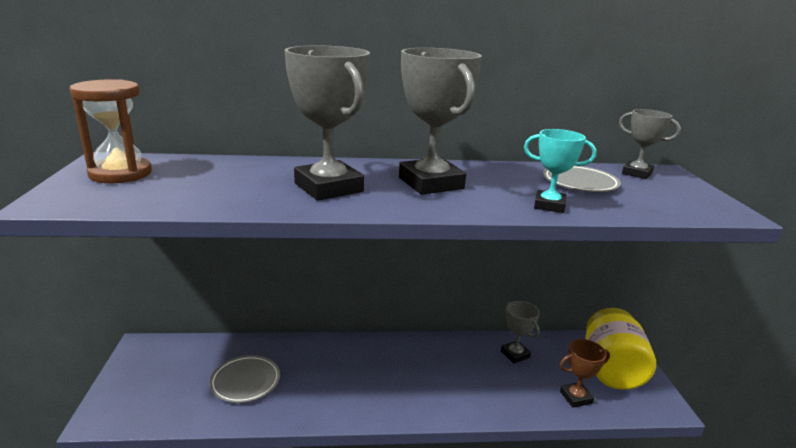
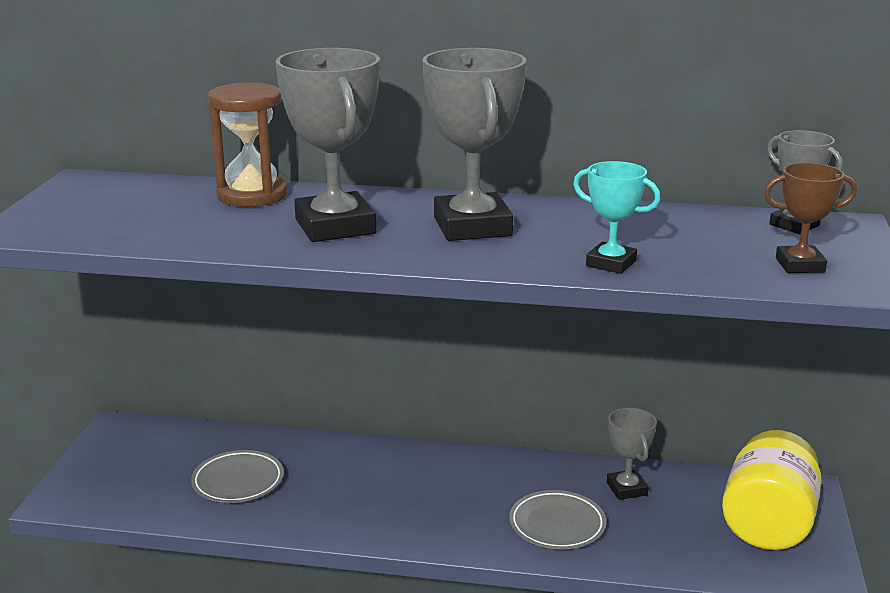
camera: 15 degrees right, 0 degrees up
brown hourglass [69,79,152,183] -> brown hourglass moved to [208,82,287,207]
grey plate [543,165,621,192] -> grey plate moved to [509,490,606,549]
brown trophy [560,339,610,408] -> brown trophy moved to [764,163,857,273]

